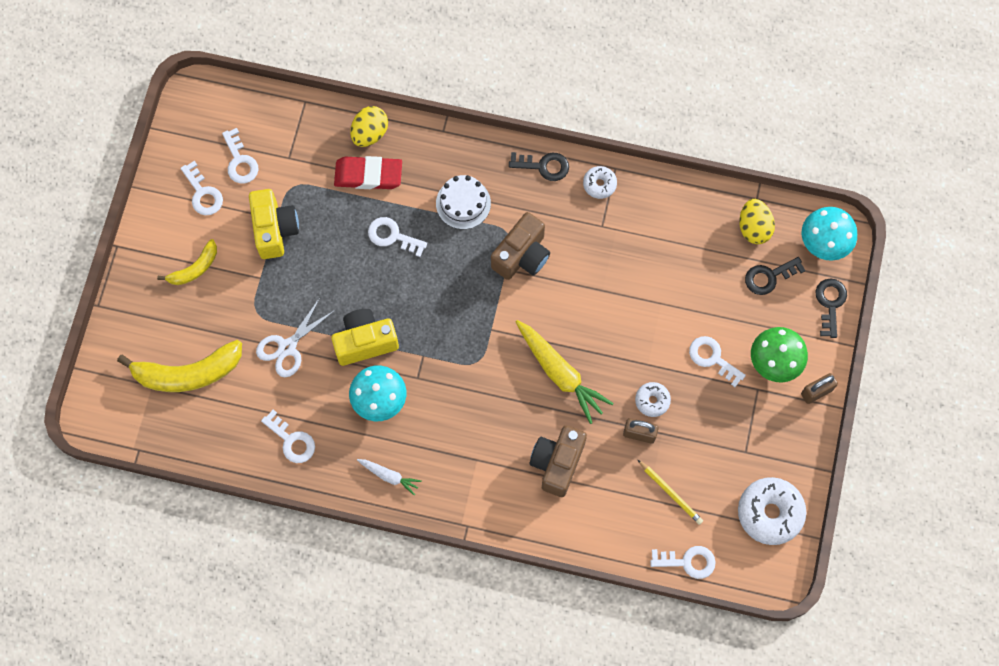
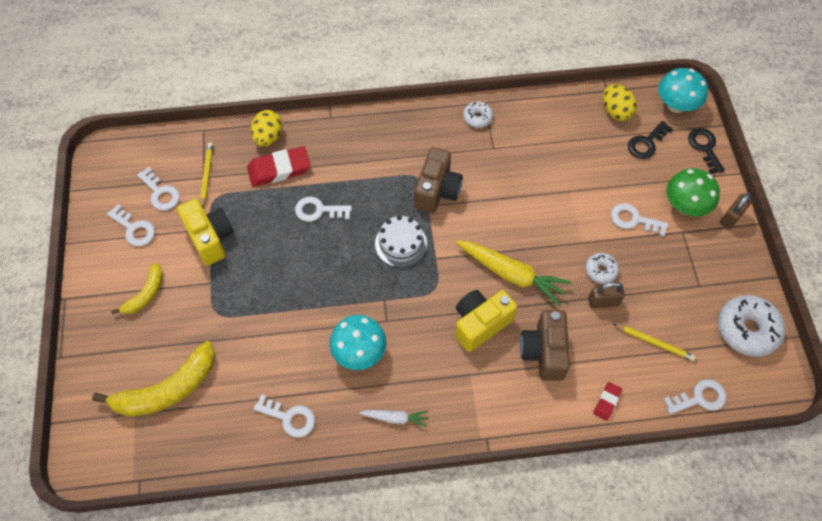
camera: 20 degrees left, 10 degrees down
white scissors [256,298,335,377] -> none
yellow camera [331,309,399,366] -> yellow camera moved to [455,290,517,352]
white cake [436,175,491,229] -> white cake moved to [375,215,427,267]
black key [509,152,569,181] -> none
none -> yellow pencil [200,142,213,207]
none -> red eraser [593,382,622,421]

